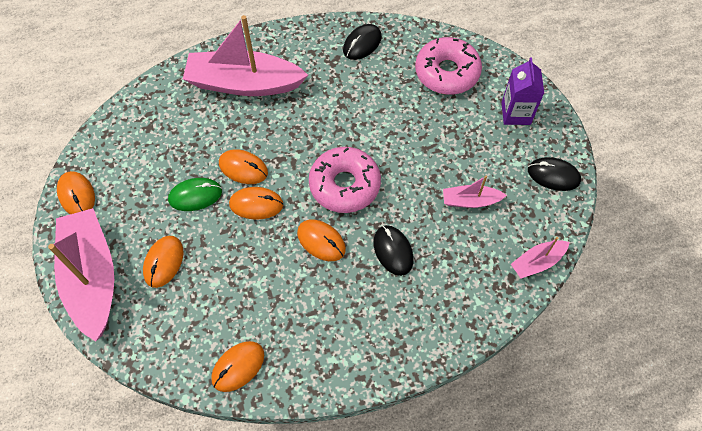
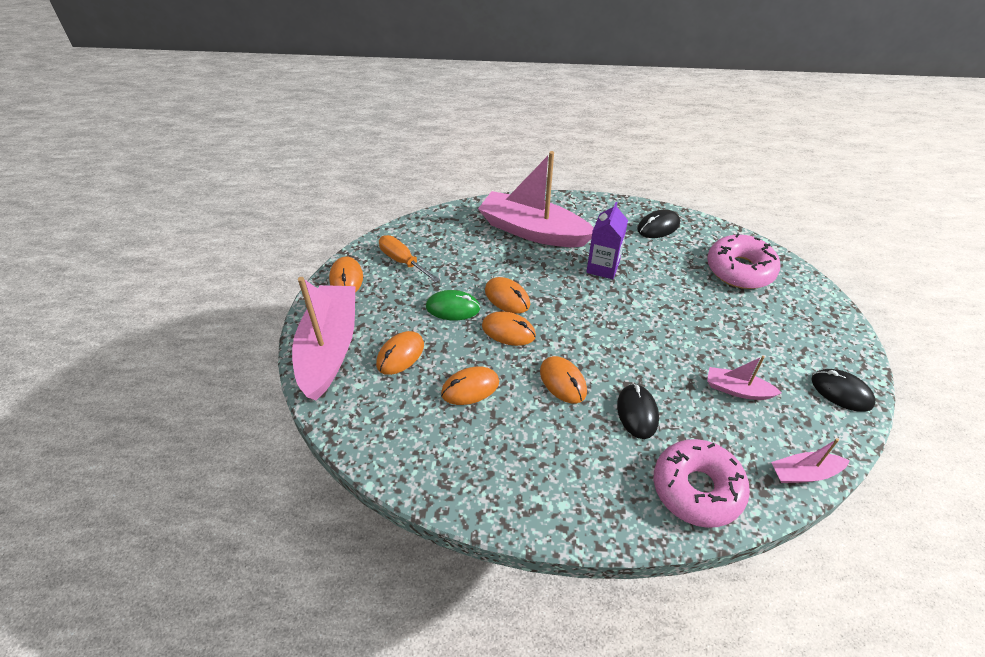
camera: 20 degrees right, 15 degrees down
orange mouse [211,341,264,392] -> orange mouse moved to [441,366,499,405]
pink donut [309,147,381,213] -> pink donut moved to [654,439,750,528]
purple carton [502,57,544,125] -> purple carton moved to [586,202,628,279]
none -> orange screwdriver [379,235,440,283]

